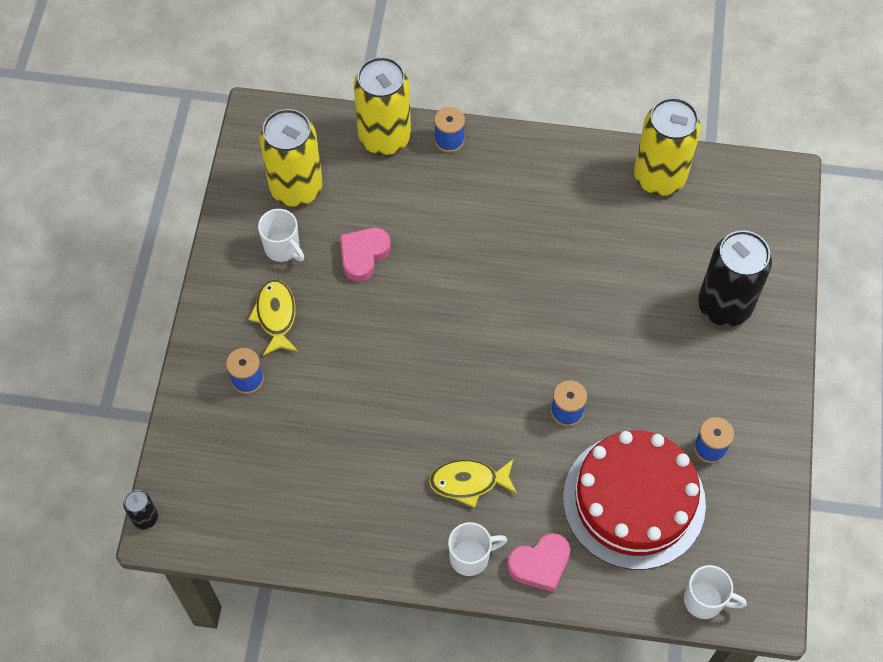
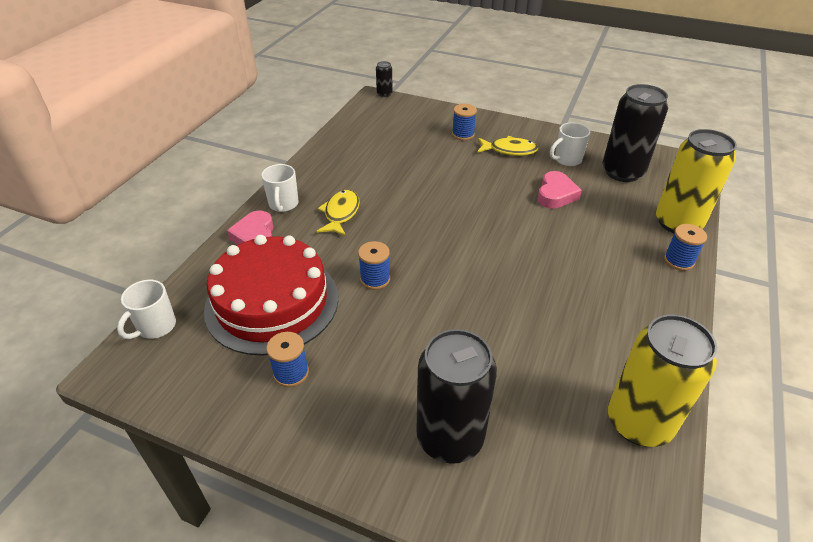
camera: 105 degrees right, 20 degrees down
yellow can [259,109,323,207] -> black can [603,84,668,182]
pink heart [340,228,391,282] -> pink heart turned 60 degrees clockwise [538,171,582,209]

